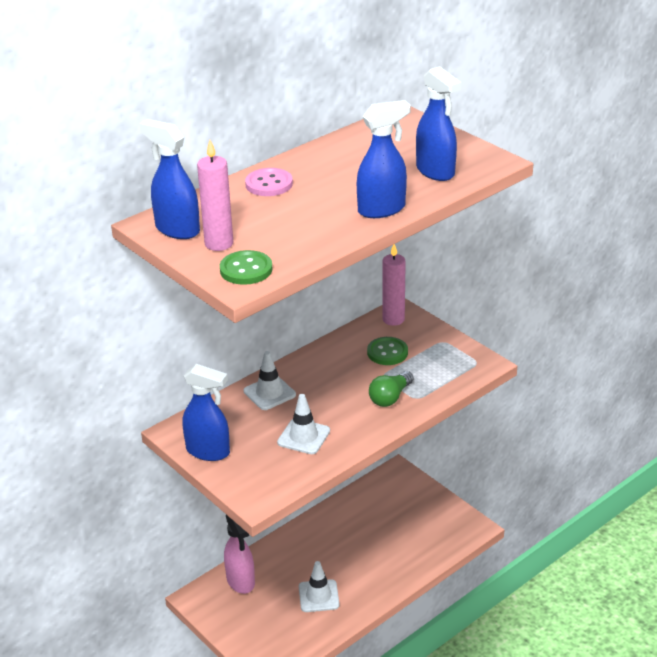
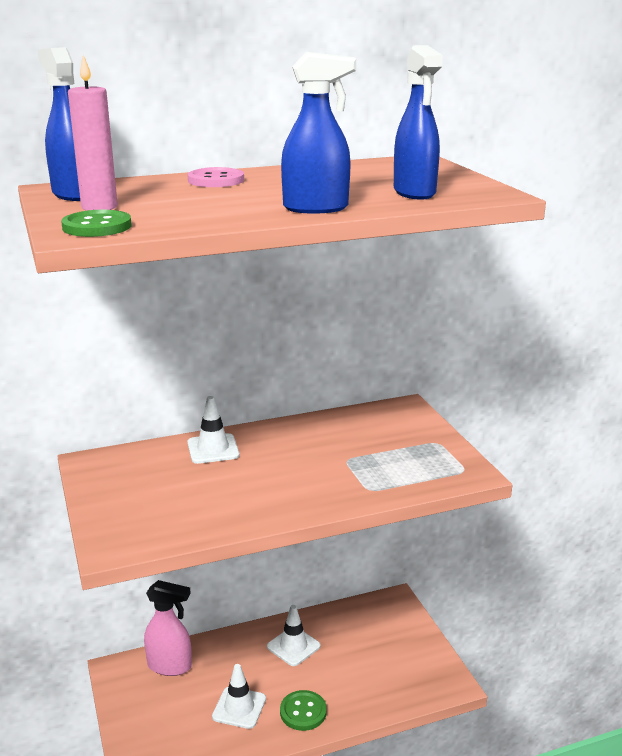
camera: 20 degrees right, 10 degrees down
blue spray bottle [183,364,230,461] -> none
pink spray bottle [224,515,255,594] -> pink spray bottle turned 75 degrees counterclockwise [144,580,192,676]
white traffic cone [277,394,330,454] -> white traffic cone moved to [267,605,321,666]
green button [367,337,408,365] -> green button moved to [280,690,327,731]
green light bulb [369,371,414,407] -> none
pink candle [382,244,406,326] -> none

